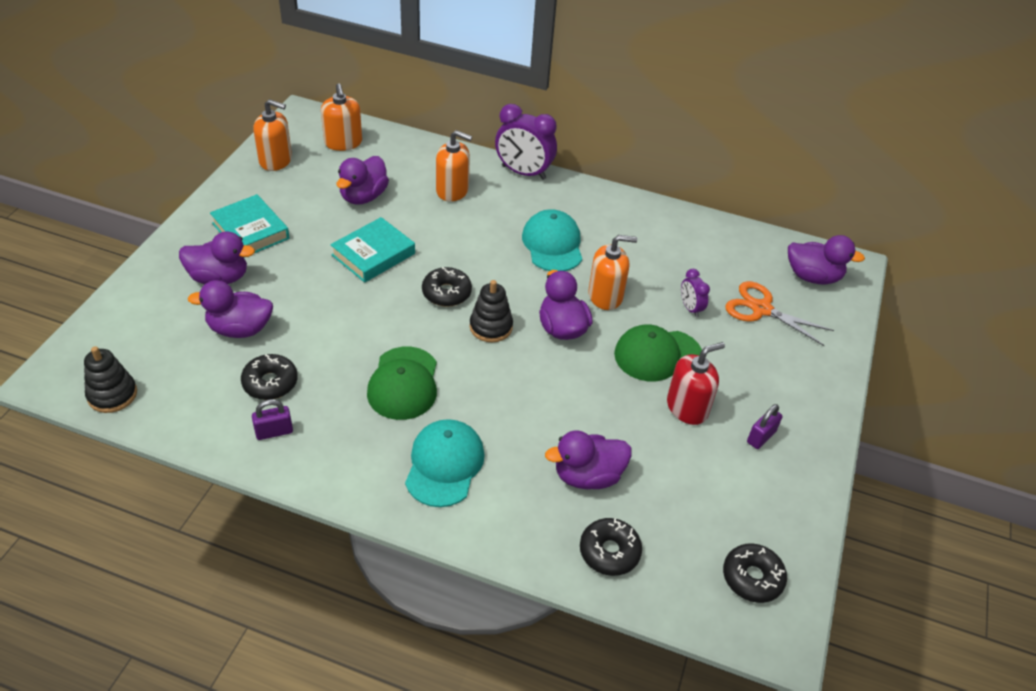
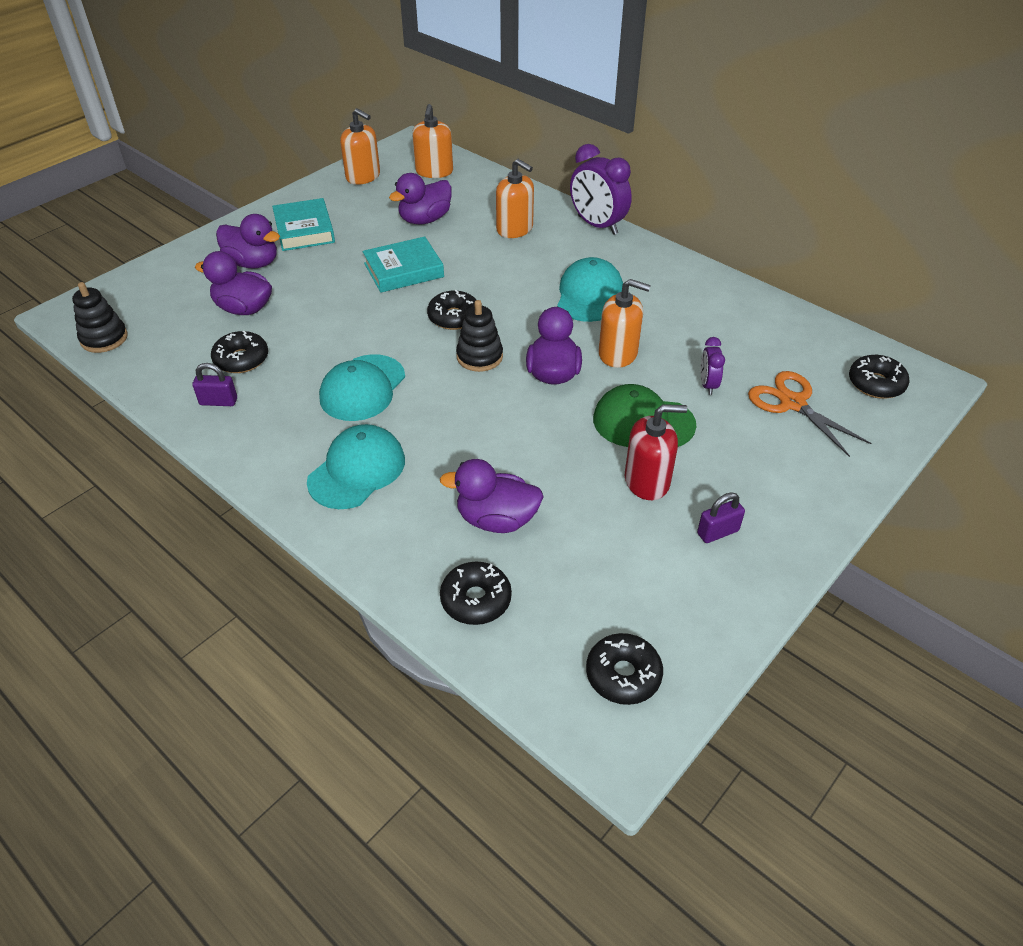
camera: 25 degrees right, 0 degrees up
green cap [367,347,437,420] -> turquoise cap [319,354,405,421]
purple duck [788,235,865,284] -> black donut [849,355,910,399]

